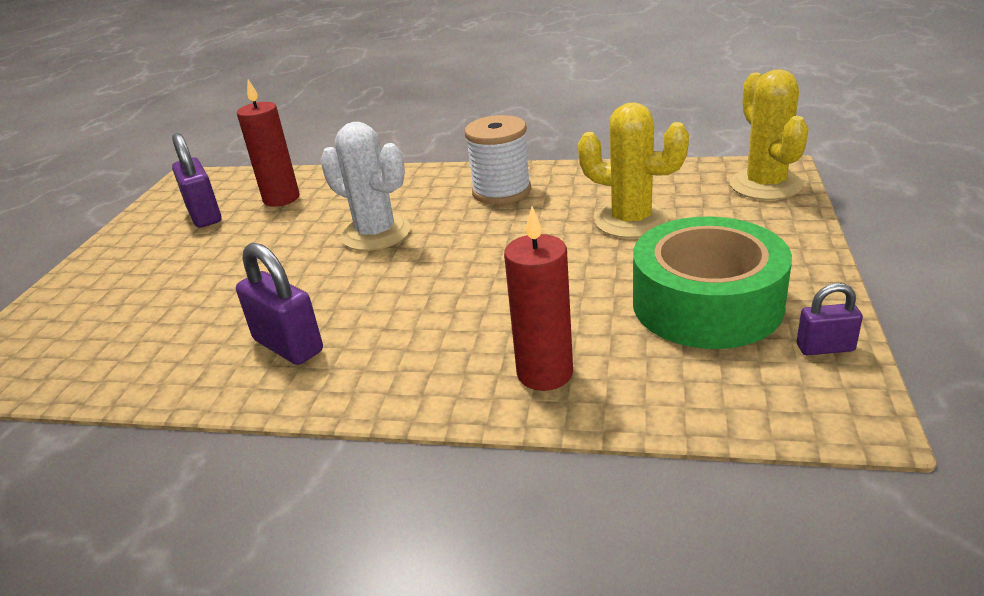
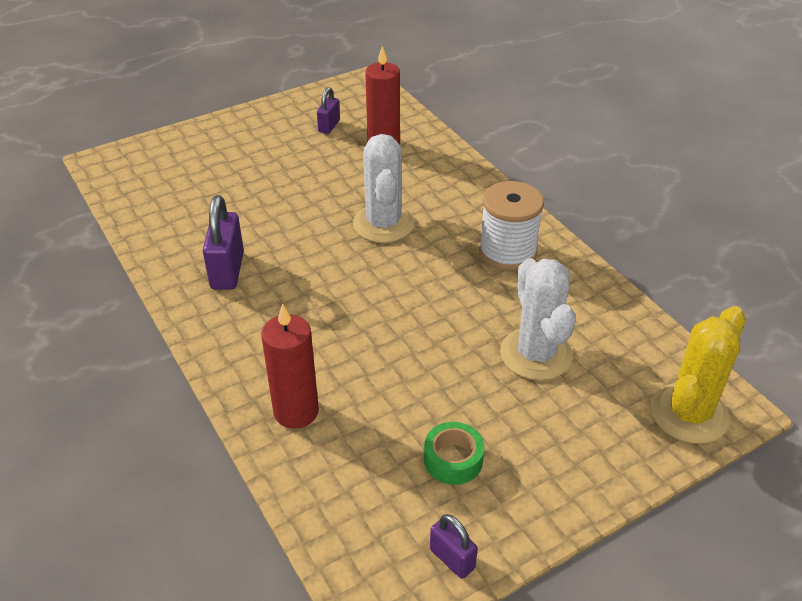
camera: 45 degrees right, 10 degrees up
purple padlock [172,133,221,228] -> purple padlock [317,87,340,134], size x0.58
yellow cactus [578,102,689,238] -> white cactus [500,258,576,380]
green tape [633,217,792,349] -> green tape [424,422,484,485], size x0.44

